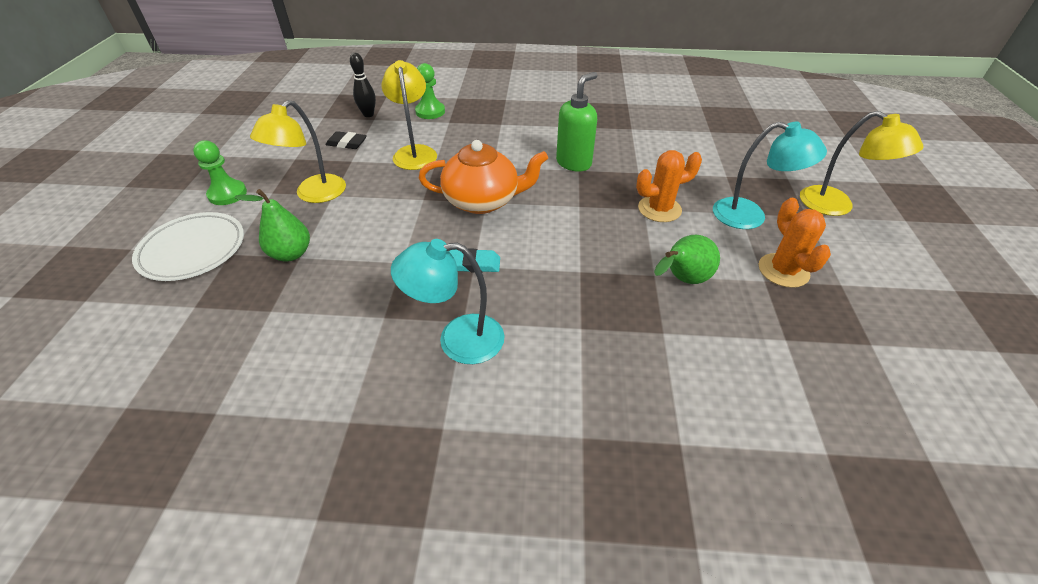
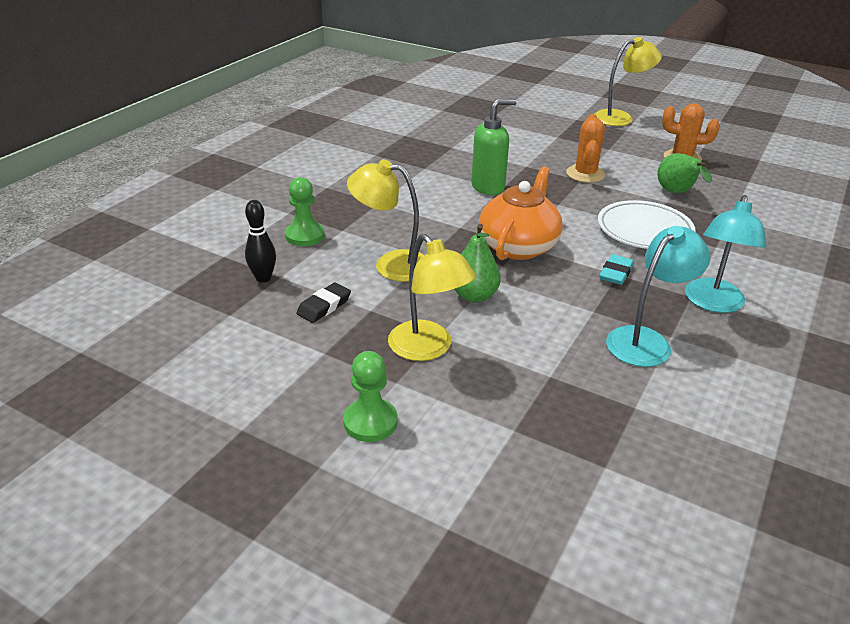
camera: 65 degrees left, 10 degrees down
white plate [132,212,244,281] -> white plate moved to [598,200,695,249]
green pear [234,189,310,261] -> green pear moved to [454,224,501,303]
green soap dispenser [556,72,597,171] -> green soap dispenser turned 90 degrees clockwise [471,98,517,195]
turquoise lamp [713,122,827,229] -> turquoise lamp moved to [606,226,710,367]

